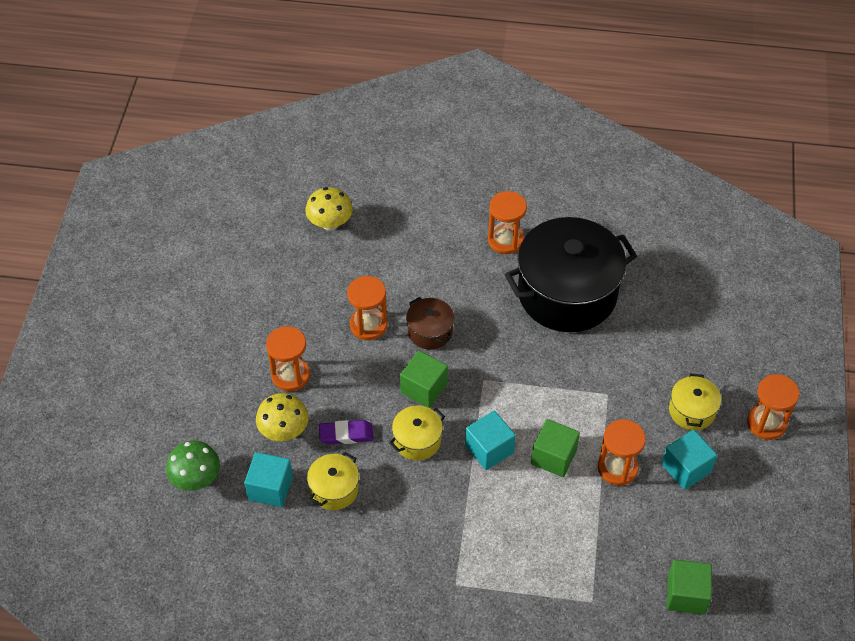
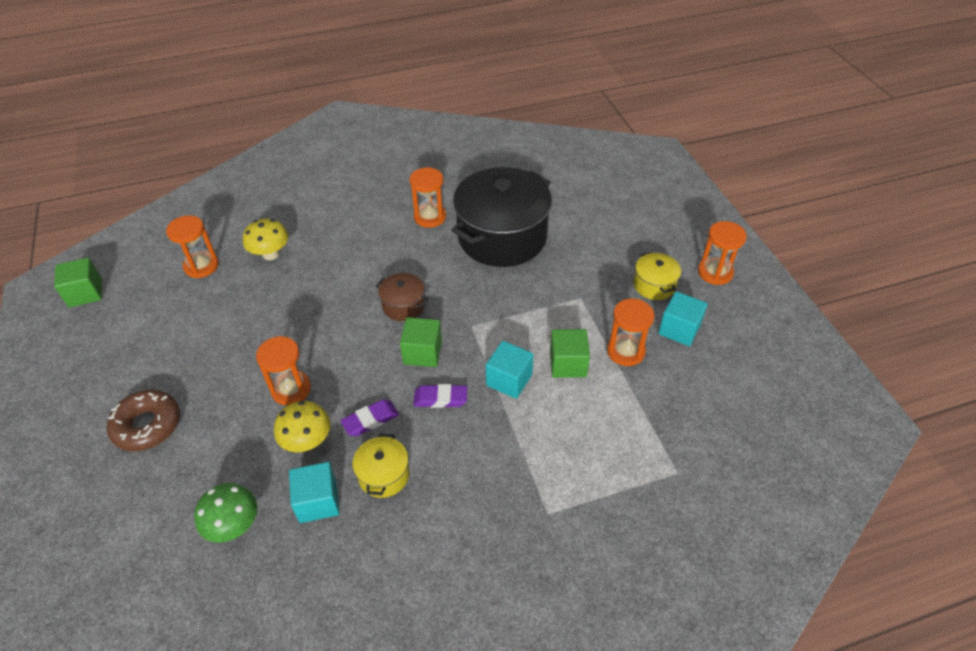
camera: 25 degrees left, 5 degrees down
orange hourglass [347,276,387,340] -> orange hourglass moved to [166,215,219,278]
yellow pot [389,406,445,461] -> purple eraser [413,384,467,408]
green cube [667,560,712,615] -> green cube moved to [54,258,102,307]
none -> brown donut [107,390,180,451]

